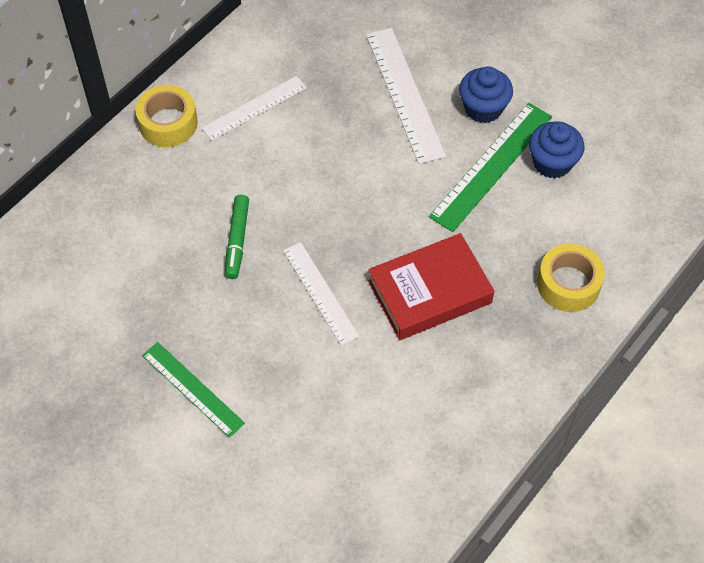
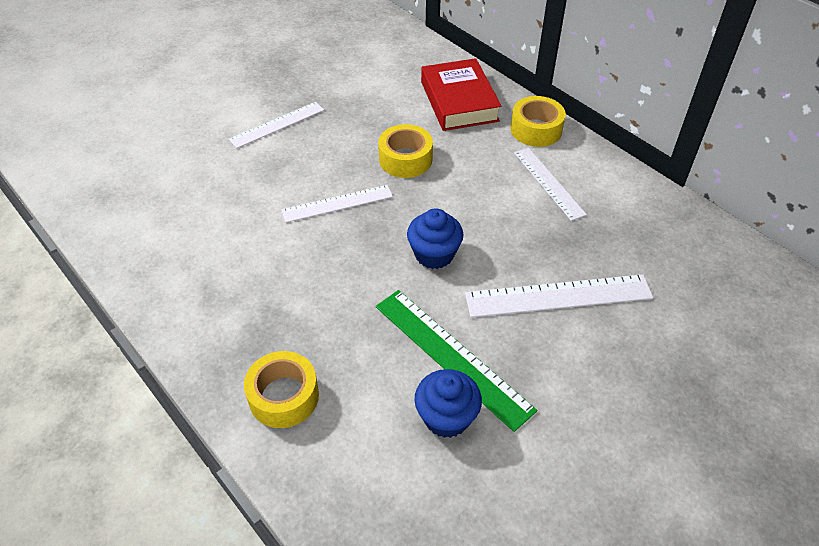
camera: 100 degrees right, 10 degrees down
green ruler [142,342,245,438] -> white ruler [229,102,324,148]
green marker [225,195,249,279] -> yellow tape [378,124,433,178]
red book [368,233,494,340] -> red book moved to [421,58,501,131]
blue cupcake [459,66,513,123] -> blue cupcake moved to [407,208,464,269]

